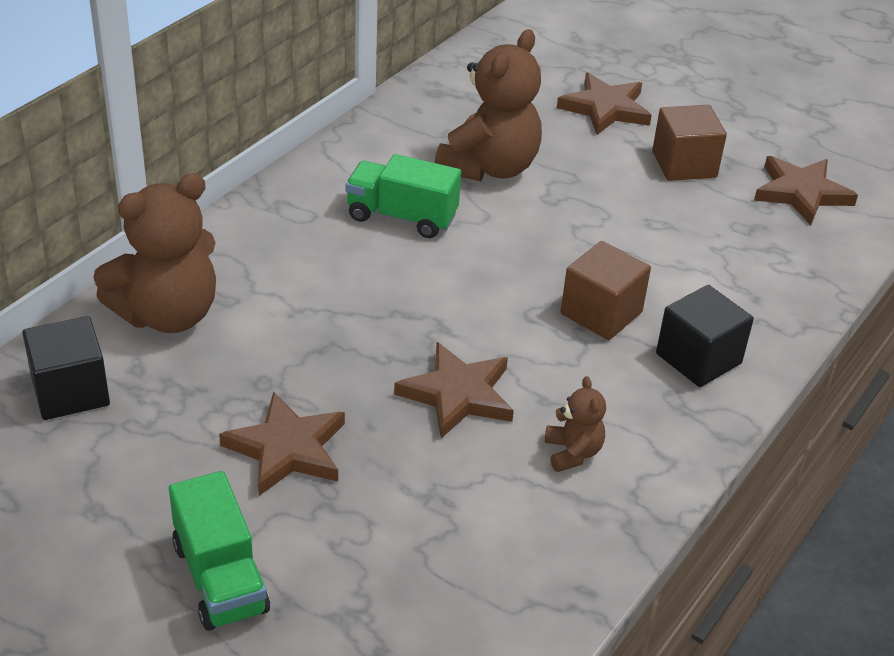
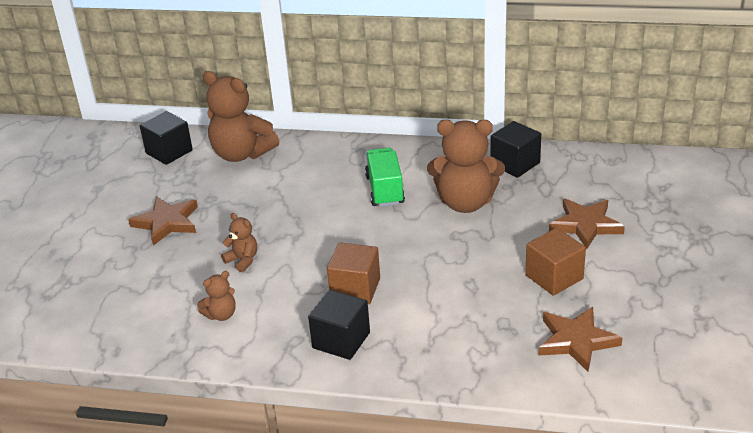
camera: 70 degrees right, 5 degrees down
green truck [169,471,270,631] -> none
brown star [394,342,514,438] -> brown teddy bear [221,213,257,272]
none -> black cube [490,121,541,178]

